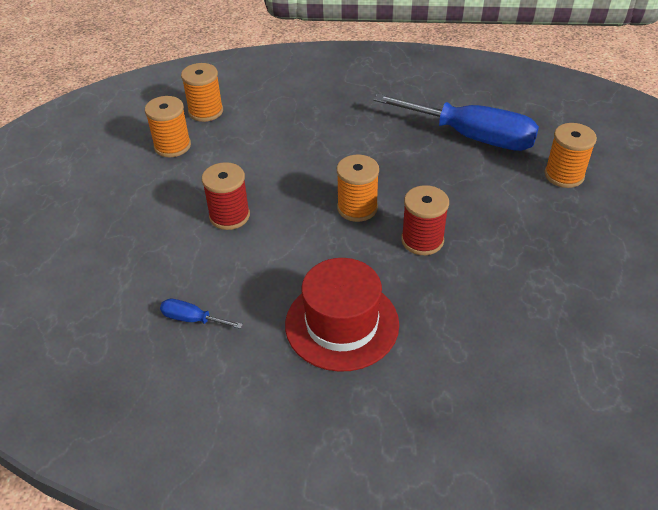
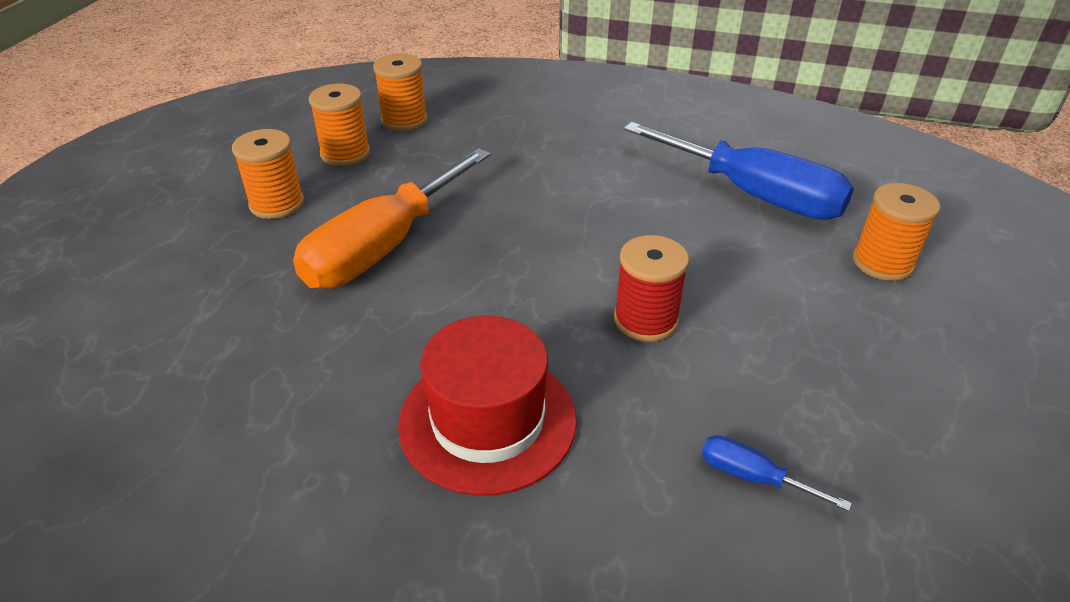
camera: 10 degrees right, 5 degrees down
blue screwdriver [160,299,243,329] -> blue screwdriver moved to [702,435,852,511]
red spool [202,162,250,230] -> orange screwdriver [293,148,491,289]
orange spool [337,155,379,222] -> orange spool moved to [232,129,304,219]

